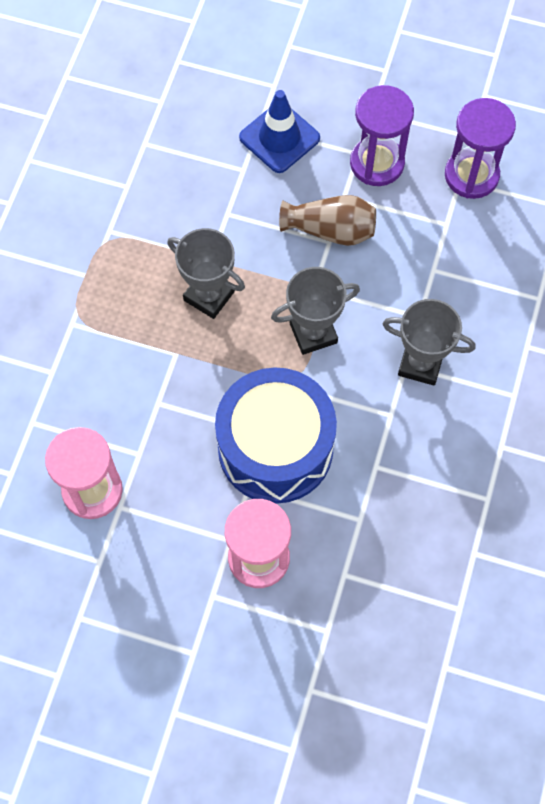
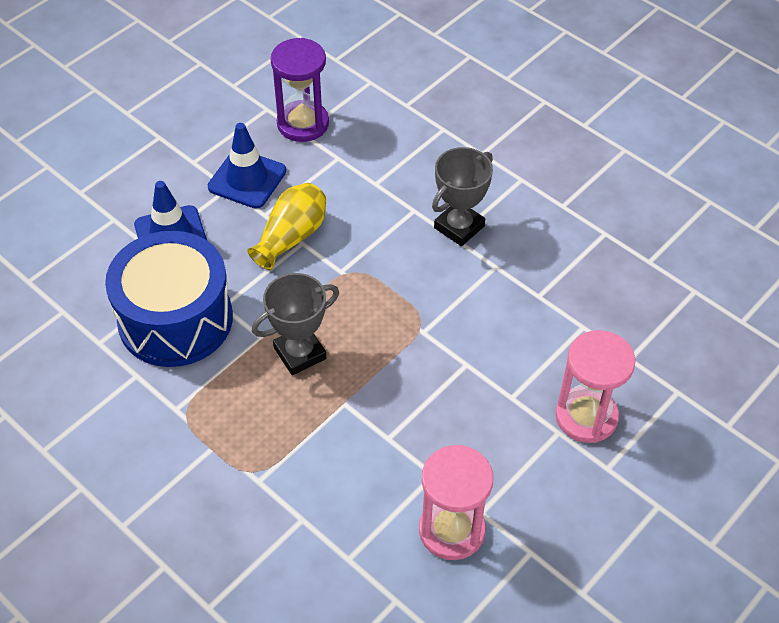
camera: 65 degrees left, 15 degrees down
blue drum [215,367,337,504] -> blue drum moved to [105,231,233,367]
grey trophy [271,267,360,355] -> none
brown vase [279,195,376,246] -> yellow vase [247,183,326,270]
purple hourglass [350,85,414,186] -> blue traffic cone [208,123,286,209]

